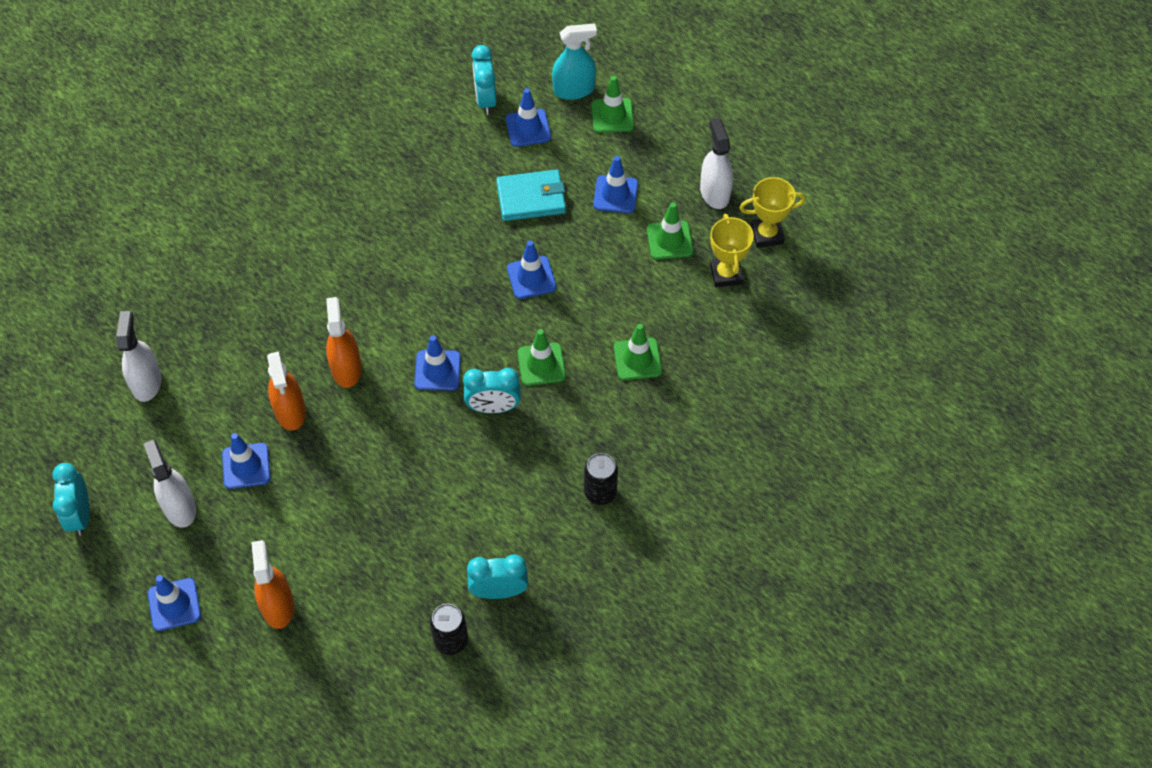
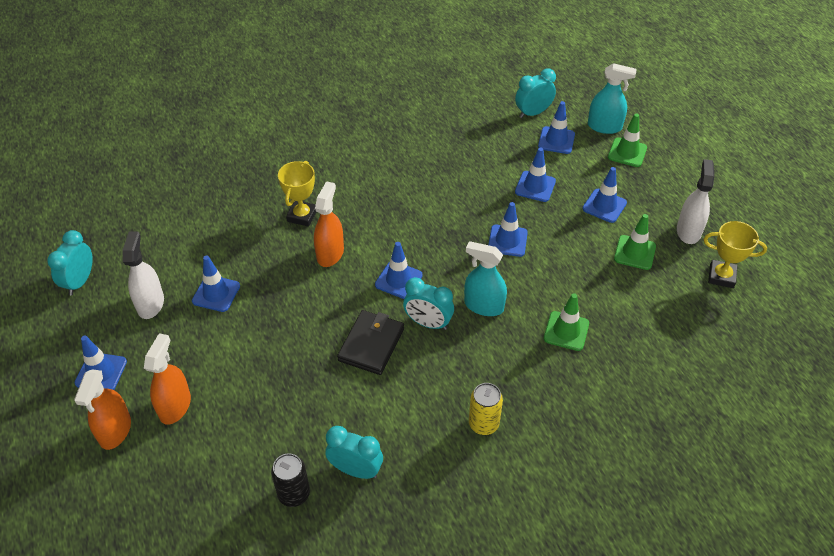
camera: 25 degrees right, 10 degrees down
white spray bottle [116,311,162,402] -> none
orange spray bottle [267,351,306,431] -> orange spray bottle moved to [74,369,131,450]
turquoise clock [472,45,496,115] -> turquoise clock turned 45 degrees clockwise [515,68,556,118]
turquoise wallet [496,169,566,221] -> blue traffic cone [515,148,556,202]
green traffic cone [518,329,566,386] -> turquoise spray bottle [464,241,507,316]
black can [584,453,618,505] -> yellow can [469,383,503,435]
yellow trophy [710,214,754,288] -> yellow trophy moved to [278,161,316,227]
none -> black wallet [337,310,404,375]

